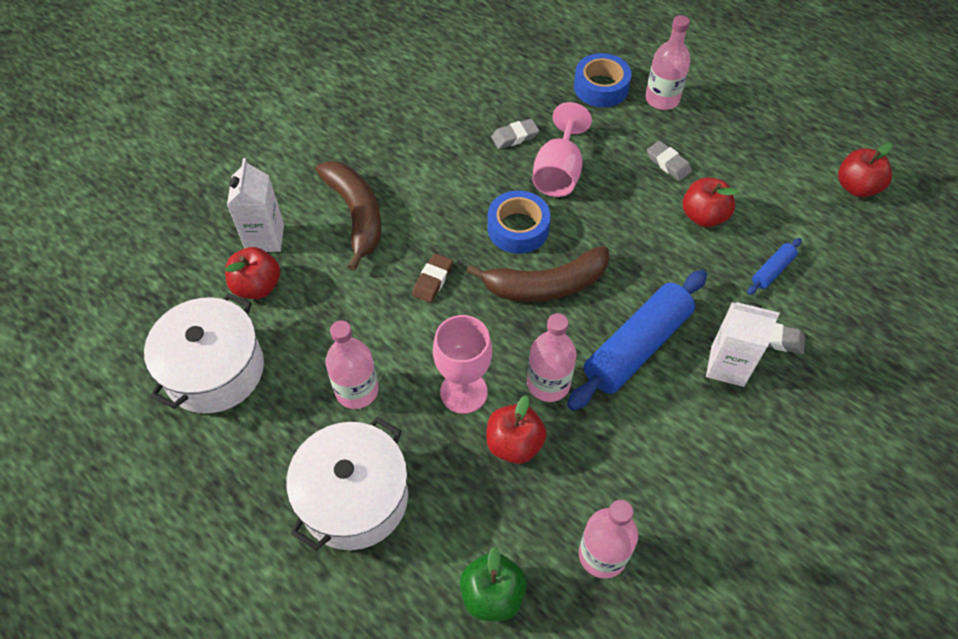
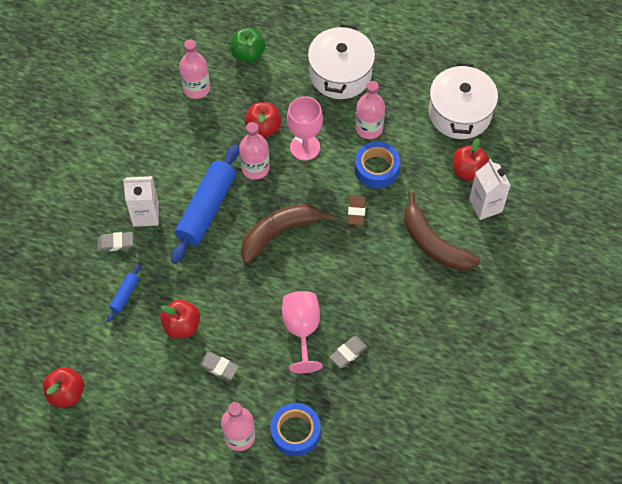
camera: 160 degrees right, 5 degrees up
blue tape [488,191,551,254] -> blue tape moved to [355,141,400,188]

